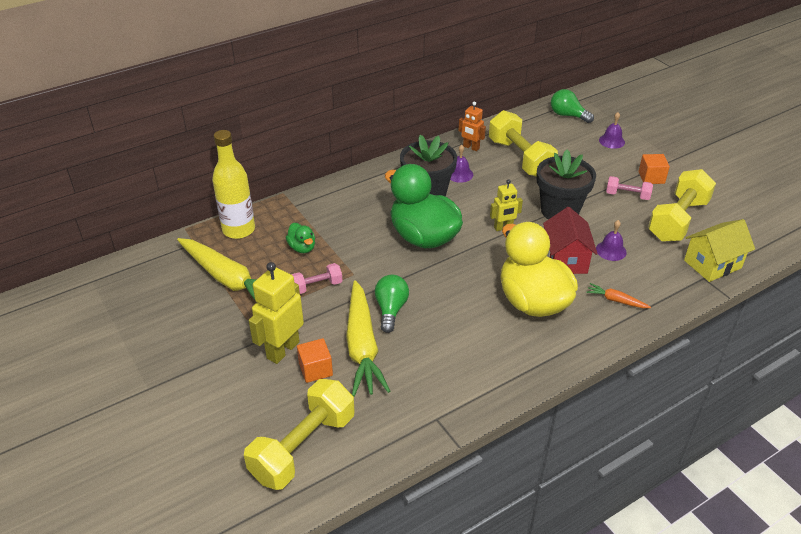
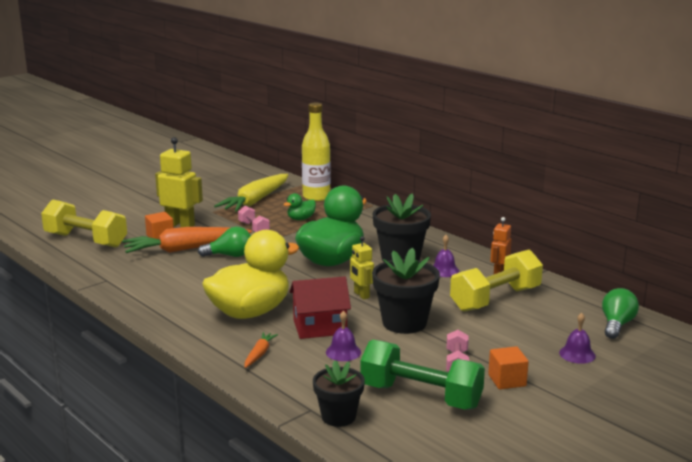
camera: 80 degrees right, 20 degrees down
yellow carrot [346,280,390,397] -> orange carrot [122,227,252,253]
yellow dumbbell [648,169,716,242] -> green dumbbell [360,340,485,410]
yellow house [684,219,755,282] -> black flower pot [313,360,365,427]

